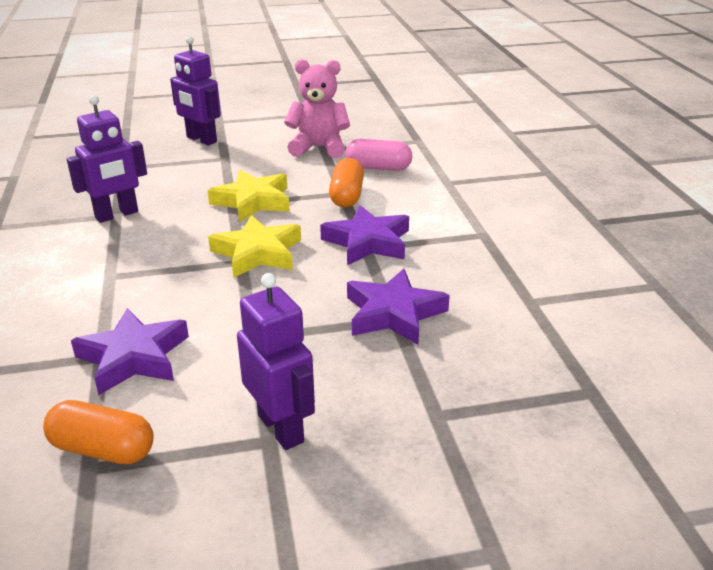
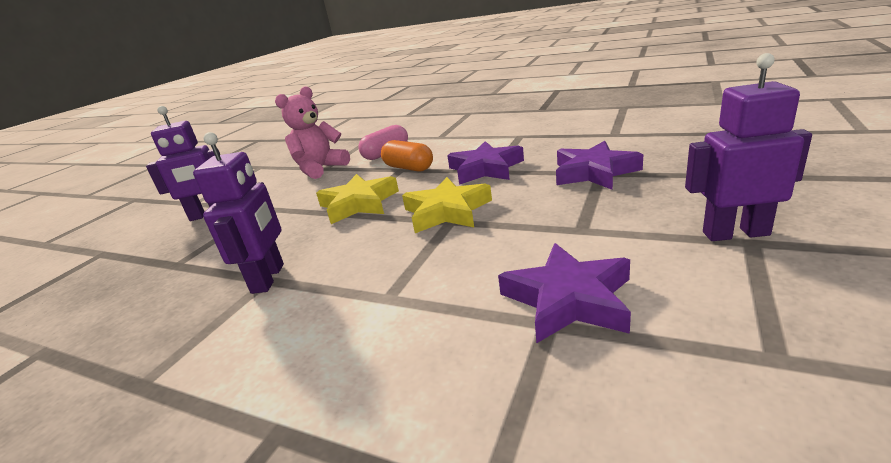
camera: 50 degrees left, 5 degrees down
orange capsule [43,400,154,464] -> none

